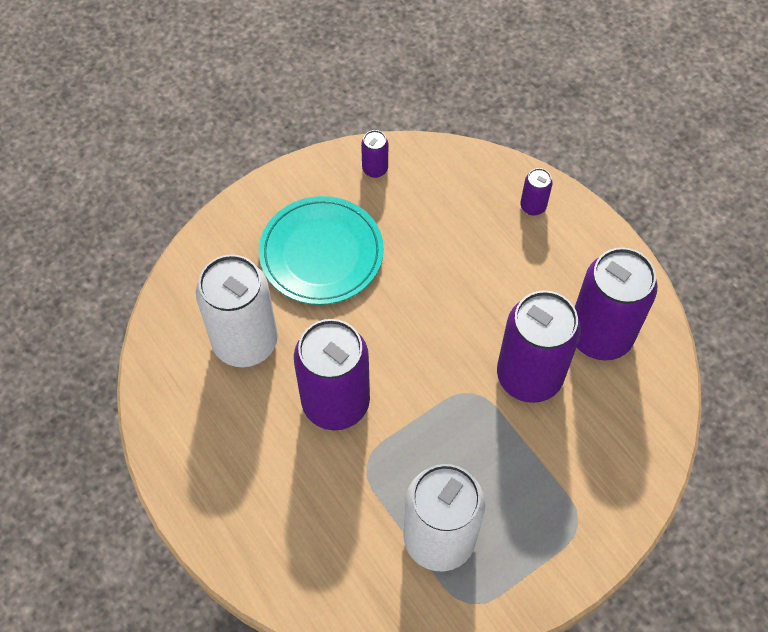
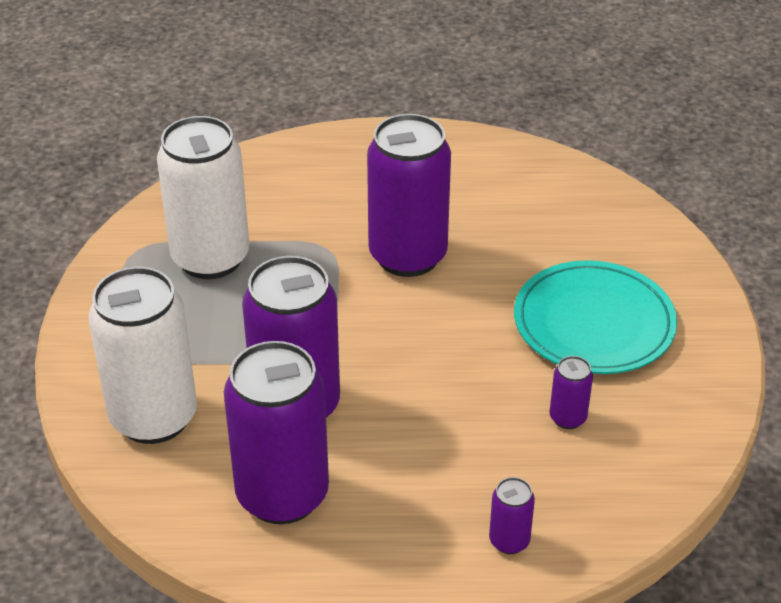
camera: 125 degrees right, 20 degrees down
white can [196,254,278,367] -> white can moved to [88,267,197,444]
purple can [361,130,388,178] -> purple can moved to [550,356,593,429]

